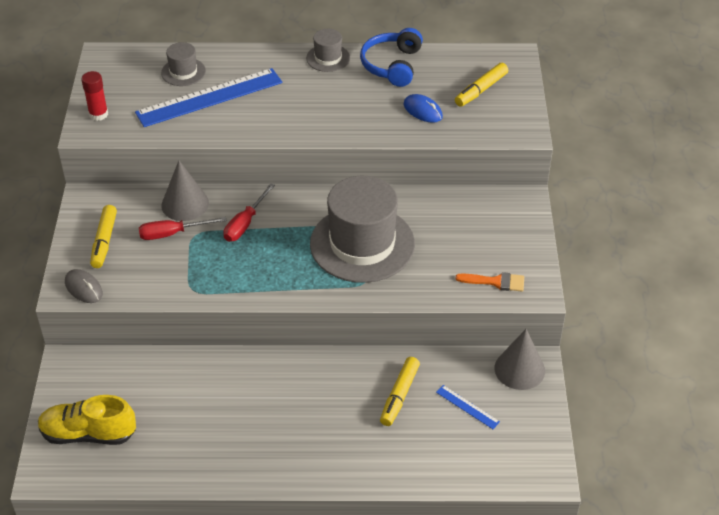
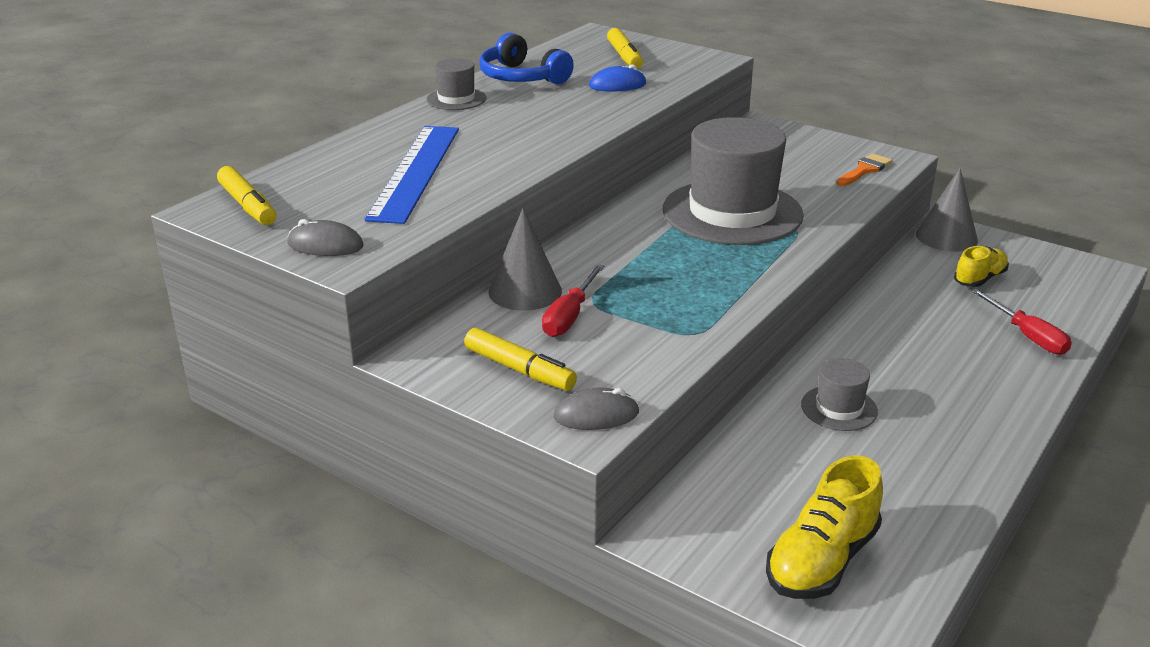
camera: 55 degrees left, 15 degrees down
red glue stick [81,71,108,121] -> grey mouse [287,219,364,256]
grey hat [161,42,206,86] -> grey hat moved to [801,358,878,431]
red screwdriver [223,183,275,242] -> red screwdriver moved to [971,289,1072,355]
yellow marker [380,357,420,426] -> yellow marker moved to [217,166,276,225]
blue ruler [436,385,500,429] -> yellow shoe [954,246,1009,287]

